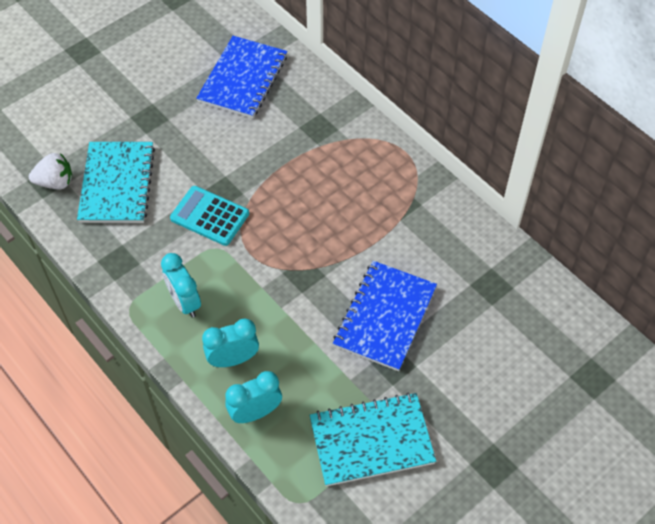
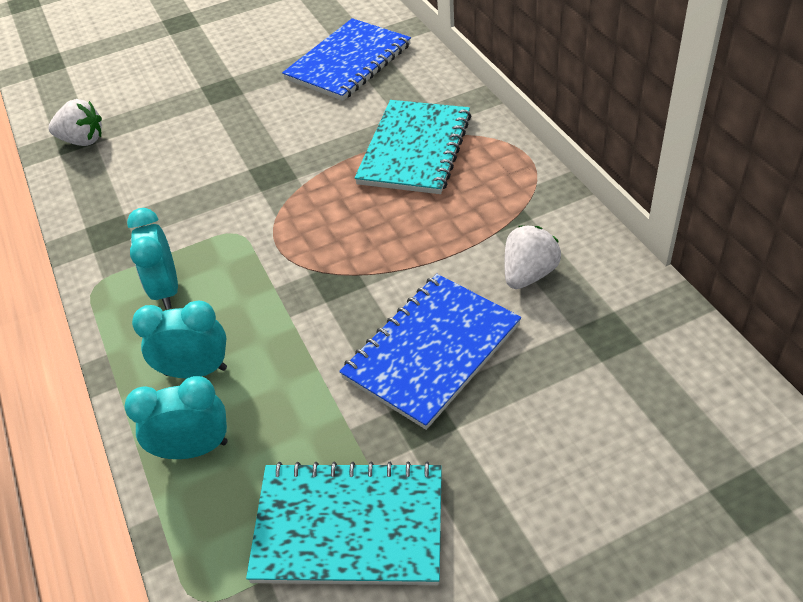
camera: 20 degrees right, 10 degrees down
turquoise notebook [77,142,155,223] -> turquoise notebook moved to [354,100,471,194]
turquoise calculator [170,186,249,246] -> none
none -> white strawberry [504,226,561,289]

